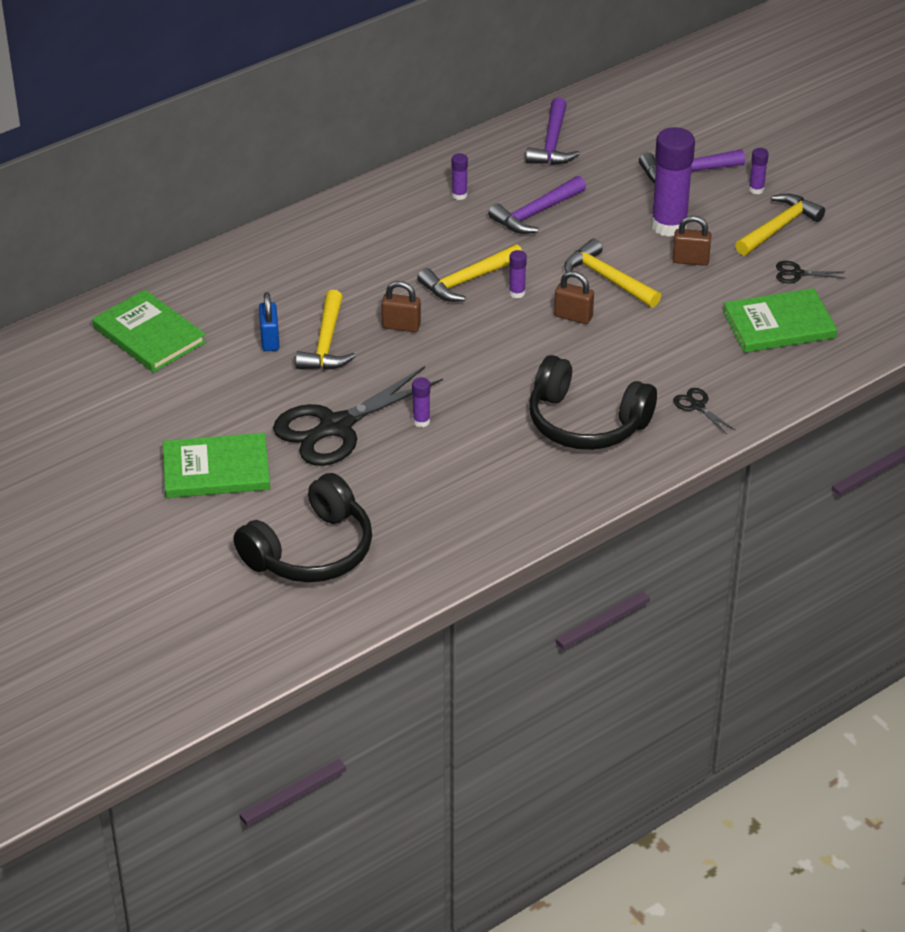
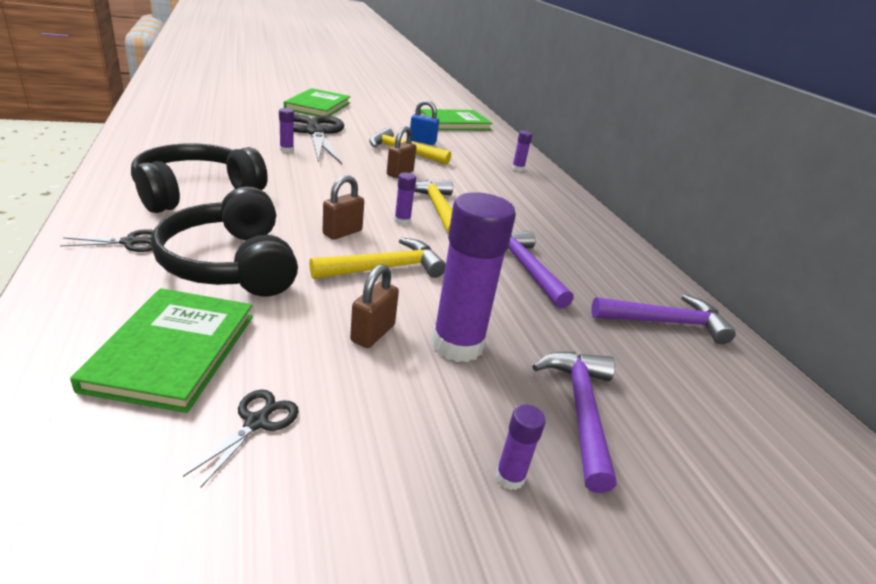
camera: 105 degrees right, 10 degrees down
black headphones [234,473,372,582] -> black headphones moved to [151,187,298,297]
purple glue stick [452,153,468,200] -> purple glue stick moved to [512,131,533,171]
purple hammer [526,98,580,165] -> purple hammer turned 150 degrees clockwise [591,294,736,344]
yellow hammer [735,194,825,256] -> none

